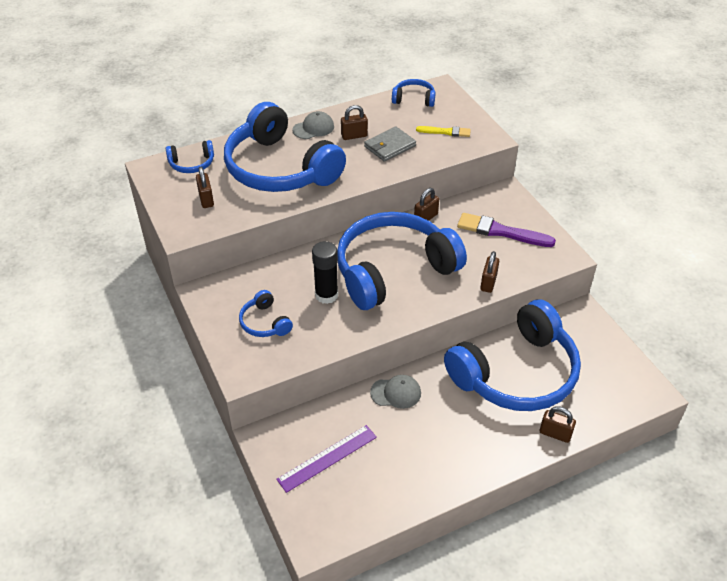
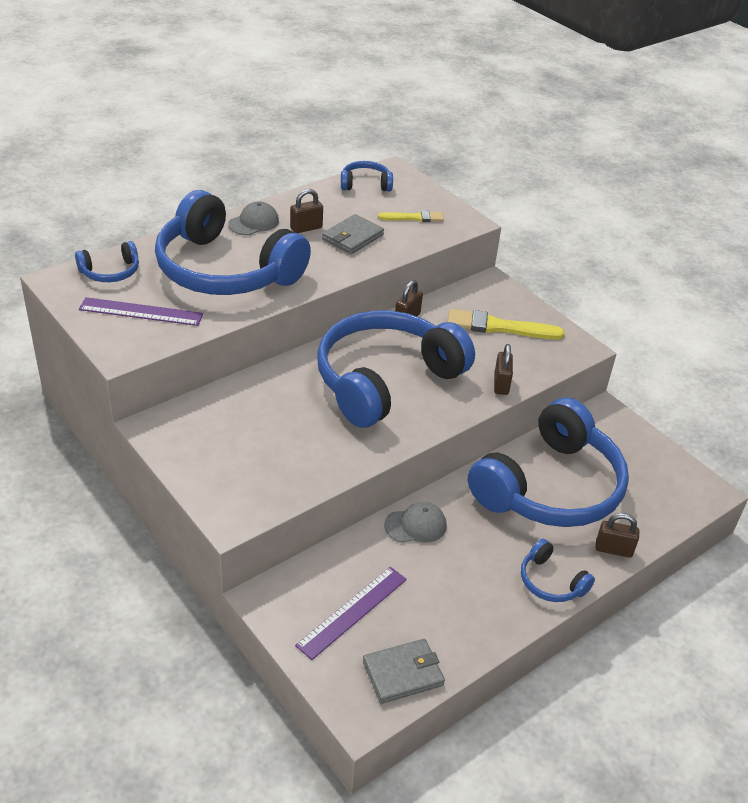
camera: 15 degrees left, 5 degrees down
brown padlock [196,167,214,208] -> purple ruler [79,297,203,326]
blue headphones [239,290,293,337] -> blue headphones moved to [521,539,595,602]
black glue stick [312,241,338,304] -> none
purple brush [457,213,556,247] -> yellow brush [448,309,565,340]
none -> grey wallet [363,639,445,704]

